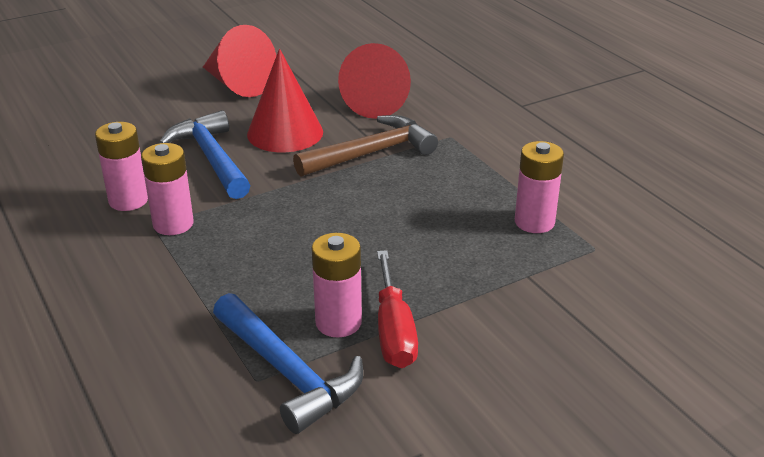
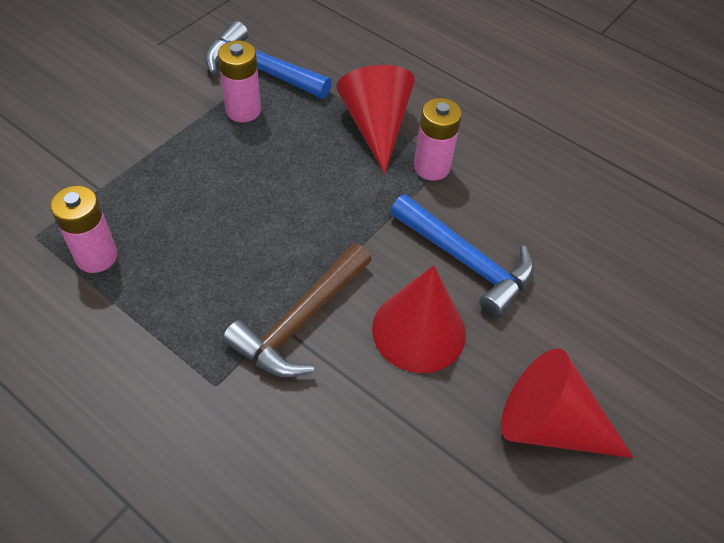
camera: 155 degrees right, 20 degrees up
pink battery [95,122,148,211] -> none
red cone [338,43,411,119] -> red cone moved to [336,65,415,174]
red screwdriver [377,250,418,368] -> none

